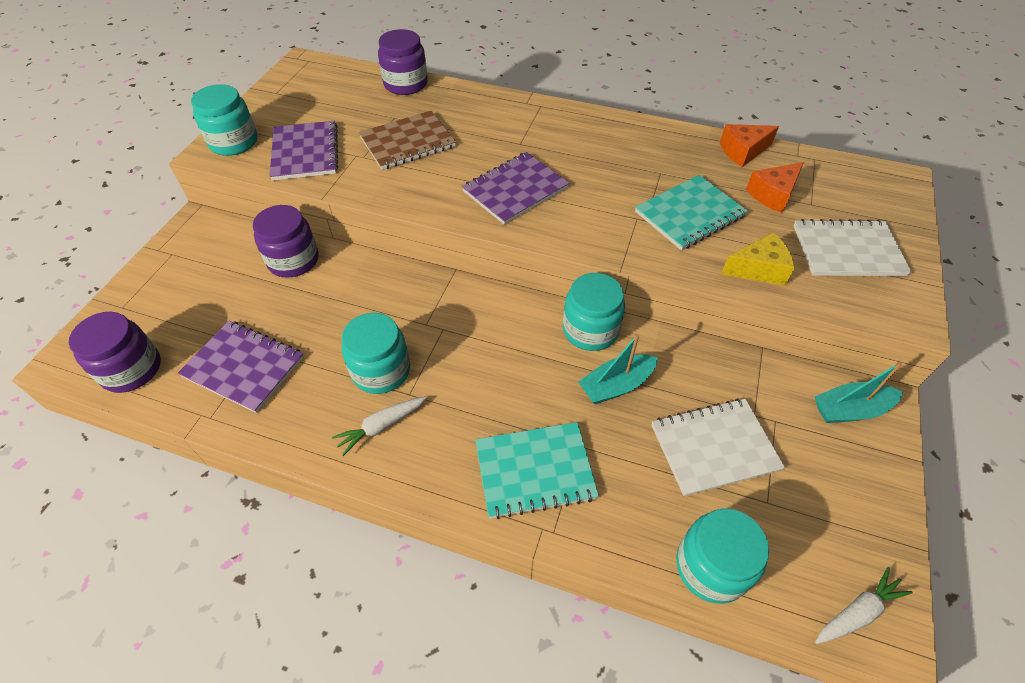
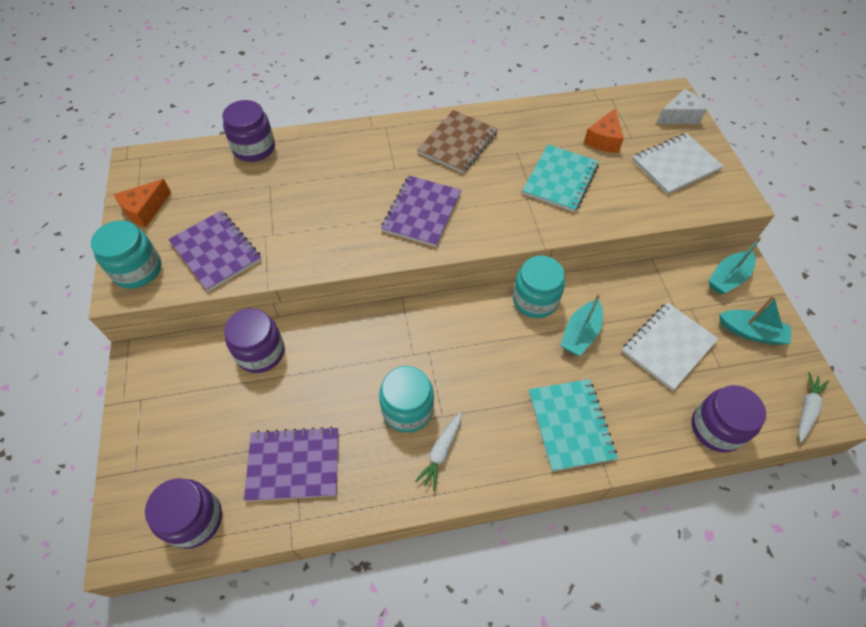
camera: 30 degrees left, 5 degrees up
brown notebook [359,111,456,170] -> brown notebook moved to [417,110,498,173]
turquoise notebook [475,422,599,519] -> turquoise notebook turned 60 degrees counterclockwise [529,379,618,471]
turquoise jar [676,508,769,604] -> purple jar [692,385,766,452]
orange cheese [720,124,779,167] -> orange cheese moved to [114,179,171,228]
yellow cheese [721,232,795,286] -> none
none -> white cheese [657,89,706,124]
none -> turquoise boat [719,295,791,345]

